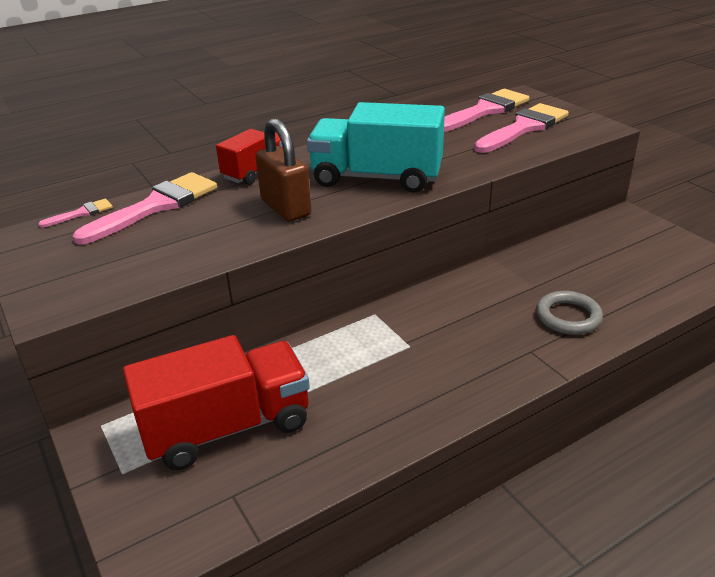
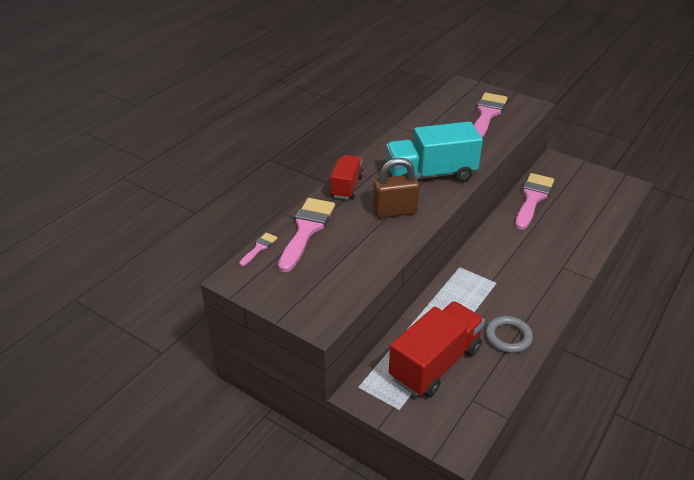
camera: 25 degrees left, 5 degrees up
brown padlock [255,118,311,221] -> brown padlock turned 45 degrees counterclockwise [373,158,420,218]
pink brush [444,89,529,132] -> pink brush moved to [515,173,554,230]
grey ring [536,291,603,335] -> grey ring moved to [486,316,533,353]

